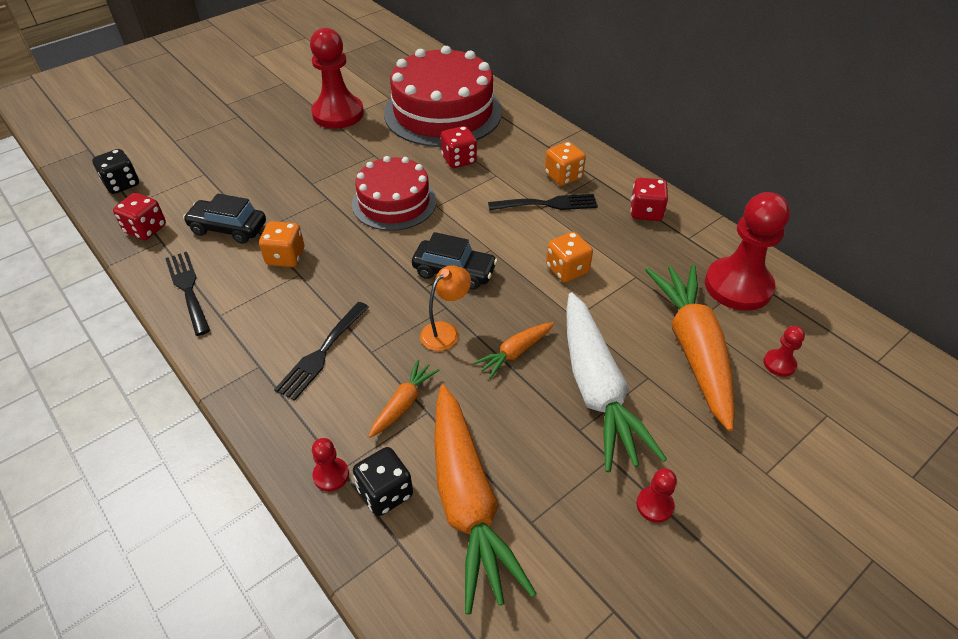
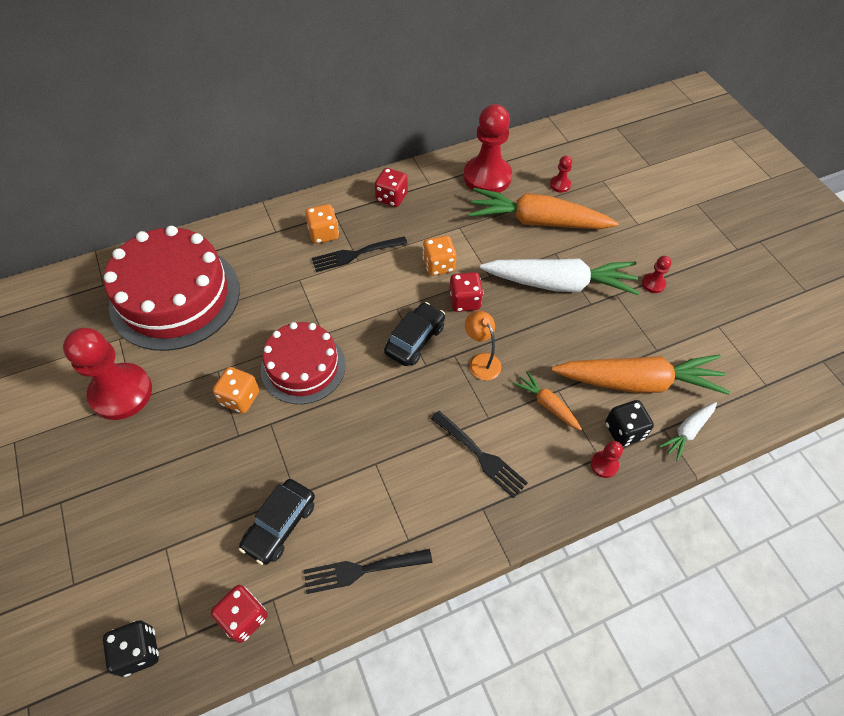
camera: 75 degrees left, 10 degrees up
orange dice [259,221,304,267] -> orange dice moved to [213,367,259,414]
red dice [441,126,477,168] -> red dice moved to [449,272,483,312]
orange carrot [474,322,554,379] -> none
black fork [488,194,598,210] -> black fork turned 120 degrees counterclockwise [312,236,408,272]
none -> white carrot [659,402,717,461]

